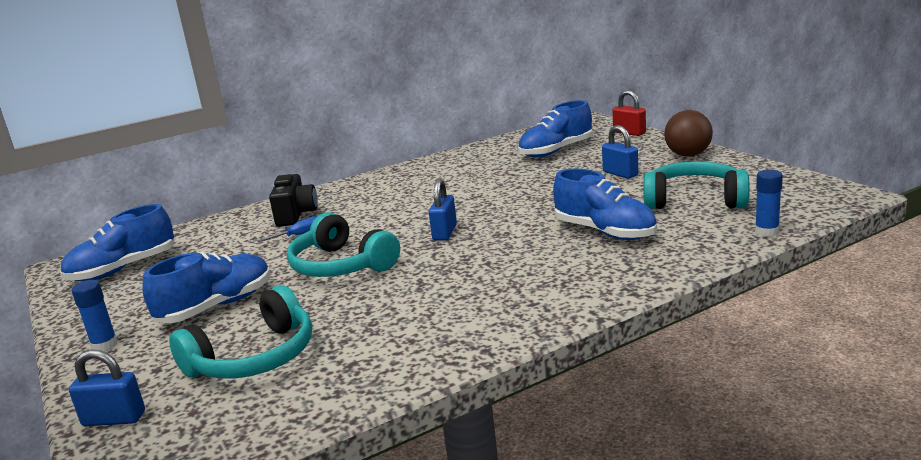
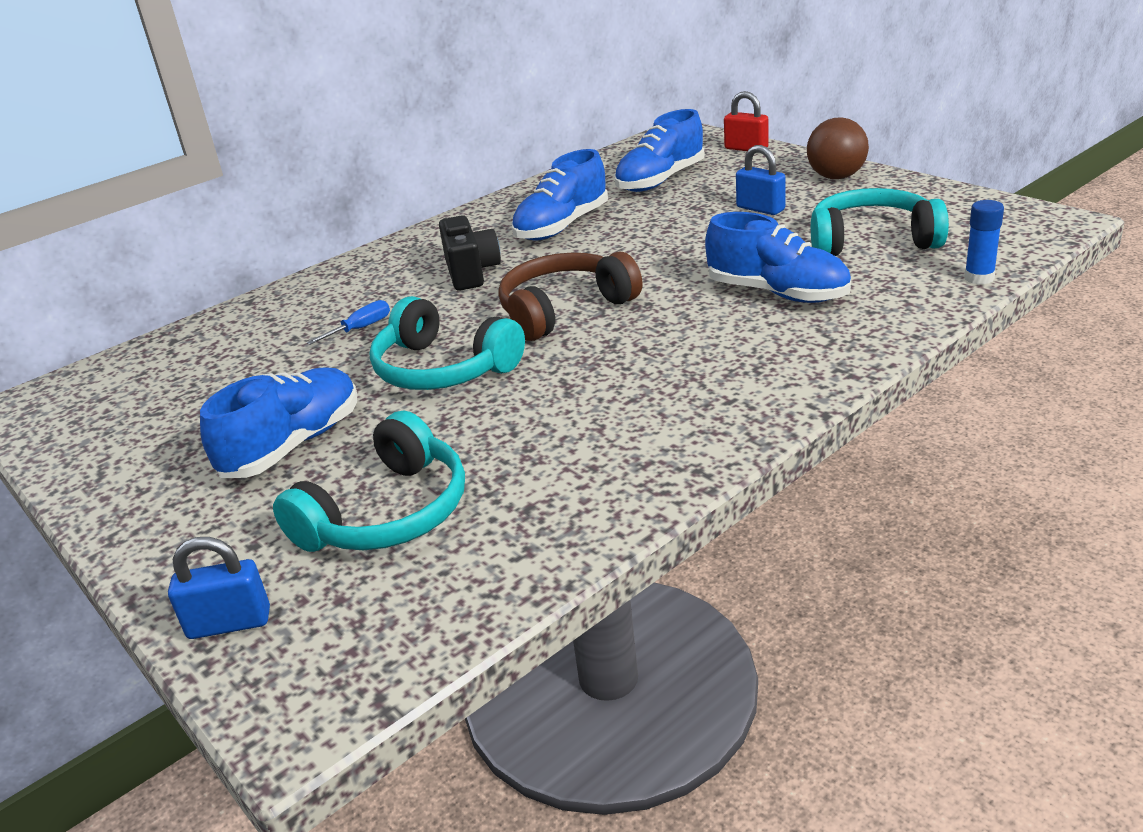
camera: 10 degrees left, 10 degrees up
blue shoe [60,204,174,281] -> blue shoe moved to [512,149,608,241]
blue glue stick [71,280,118,351] -> none
black camera [269,174,318,227] -> black camera moved to [439,216,501,291]
blue padlock [429,179,457,241] -> brown headphones [498,252,642,341]

